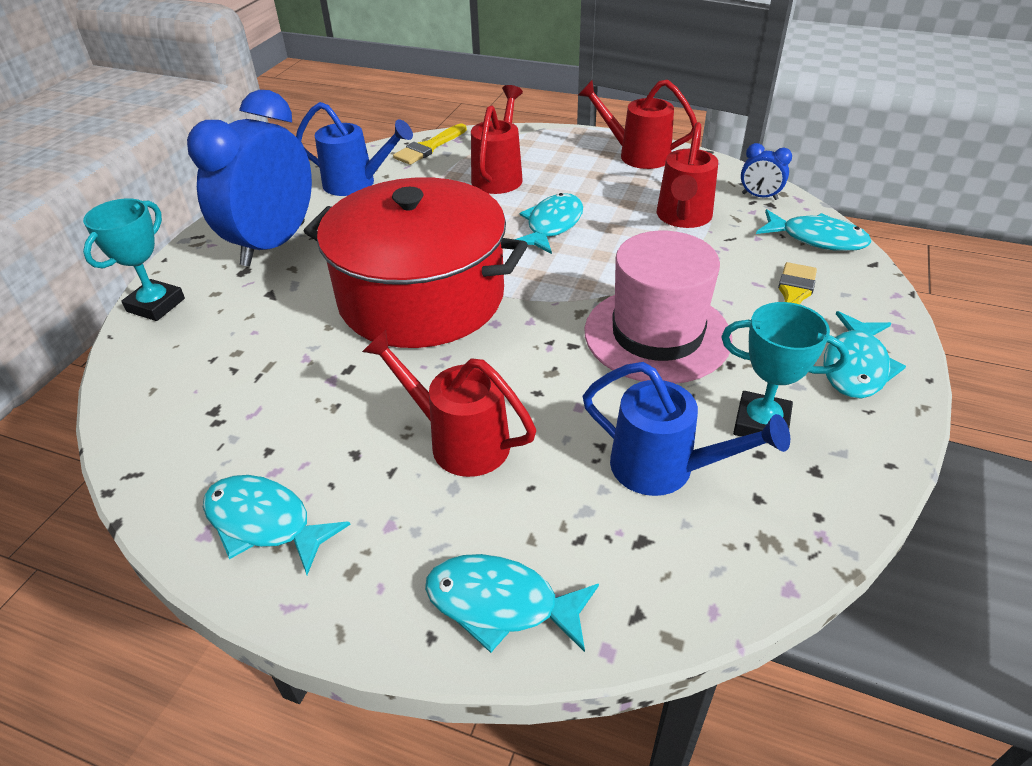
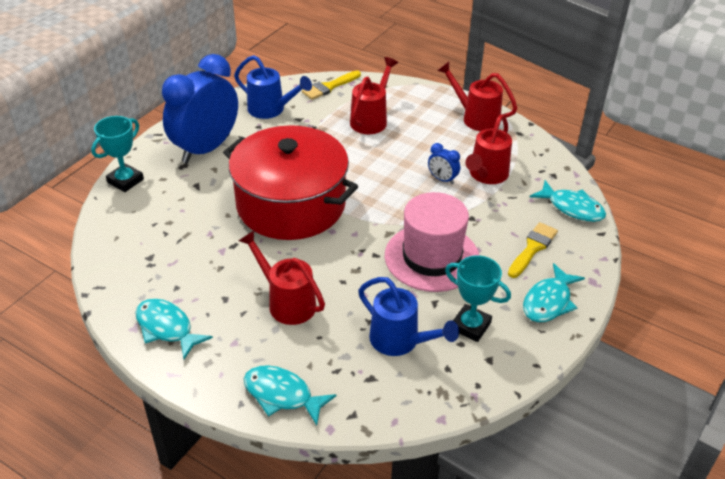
camera: 10 degrees right, 0 degrees up
turquoise fish [515,193,583,254] -> none
blue clock [741,143,792,200] -> blue clock moved to [428,143,460,184]

